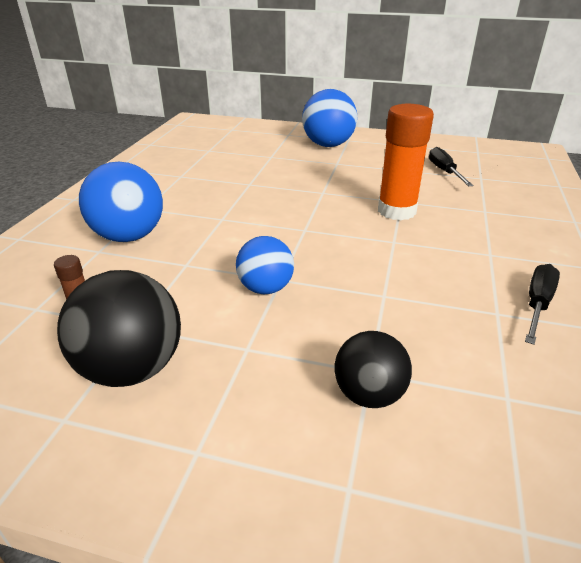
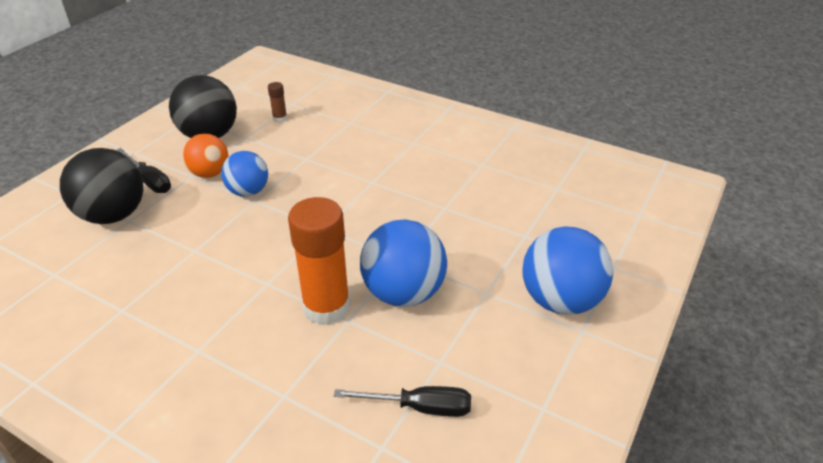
camera: 105 degrees right, 5 degrees up
blue ball [79,162,163,242] -> blue ball moved to [360,219,447,307]
black ball [335,331,412,408] -> black ball [60,148,143,224], size x1.57
black screwdriver [525,264,560,344] -> black screwdriver moved to [116,148,171,193]
none -> orange ball [182,134,228,178]

